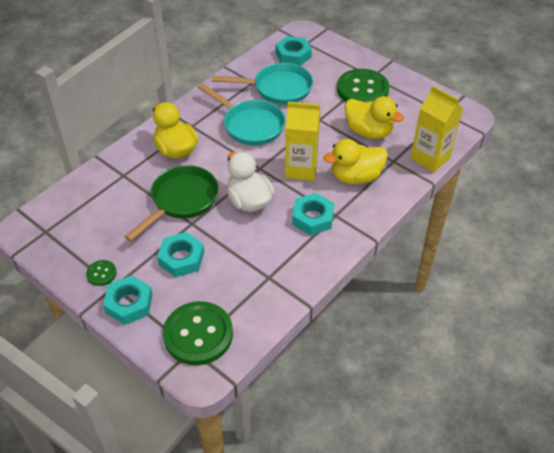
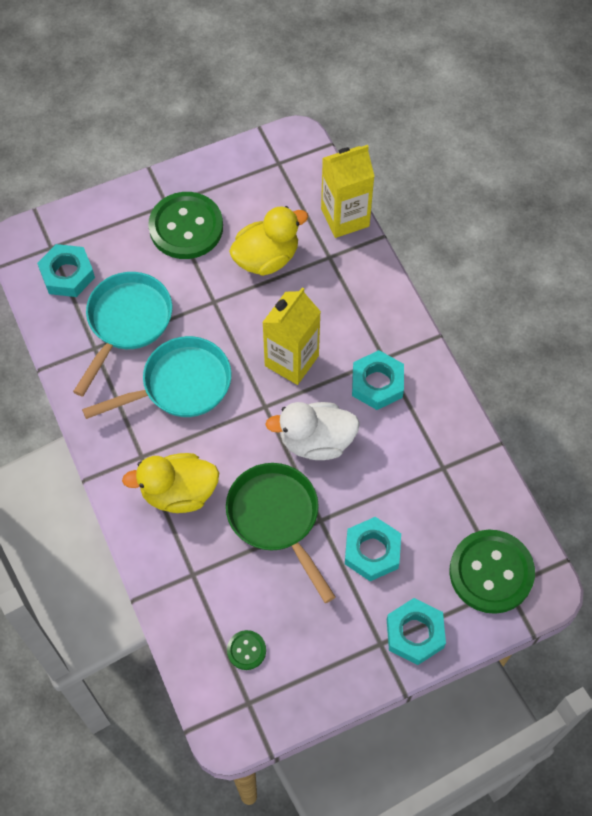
camera: 65 degrees left, 15 degrees up
green button [86,260,117,286] -> green button moved to [227,630,266,670]
yellow duck [323,139,388,184] -> none

